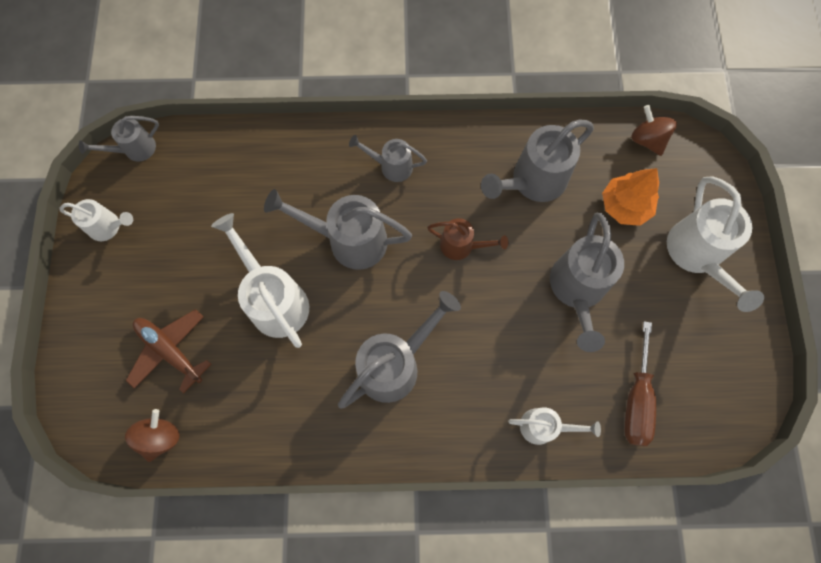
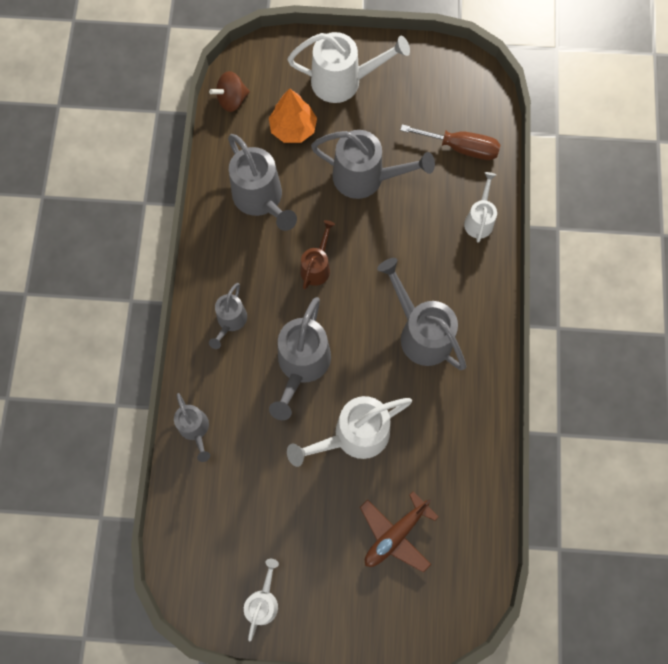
camera: 85 degrees left, 0 degrees up
grey watering can [79,116,159,161] -> grey watering can moved to [174,393,210,462]
brown spinning top [125,409,180,462] -> none

